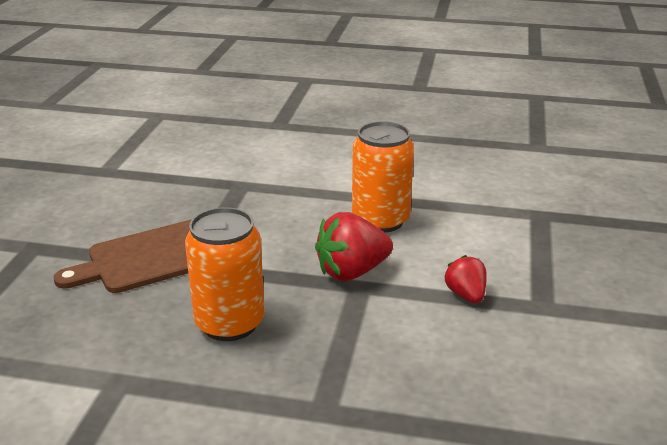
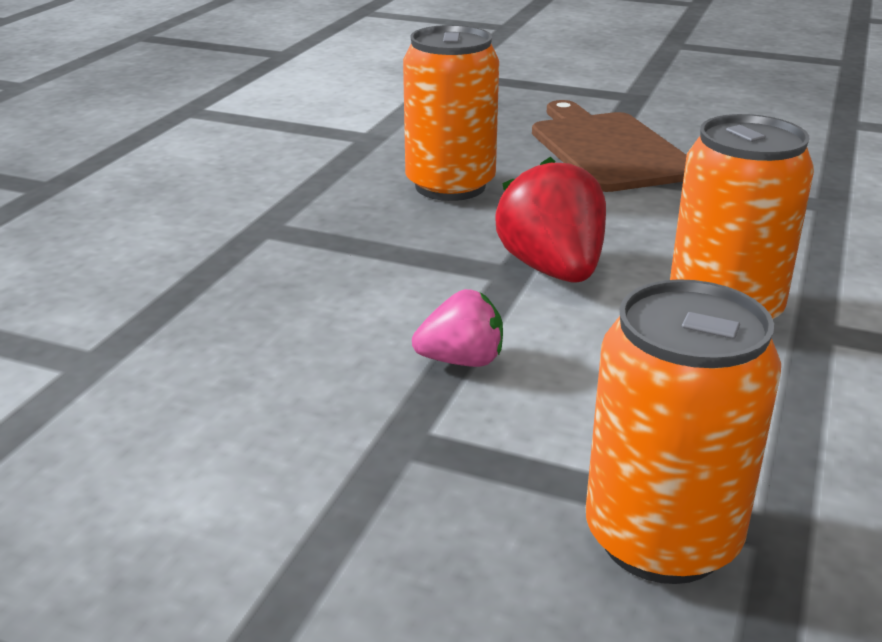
camera: 100 degrees right, 0 degrees up
red strawberry [444,255,487,303] -> pink strawberry [412,289,503,367]
none -> orange can [586,279,781,584]

